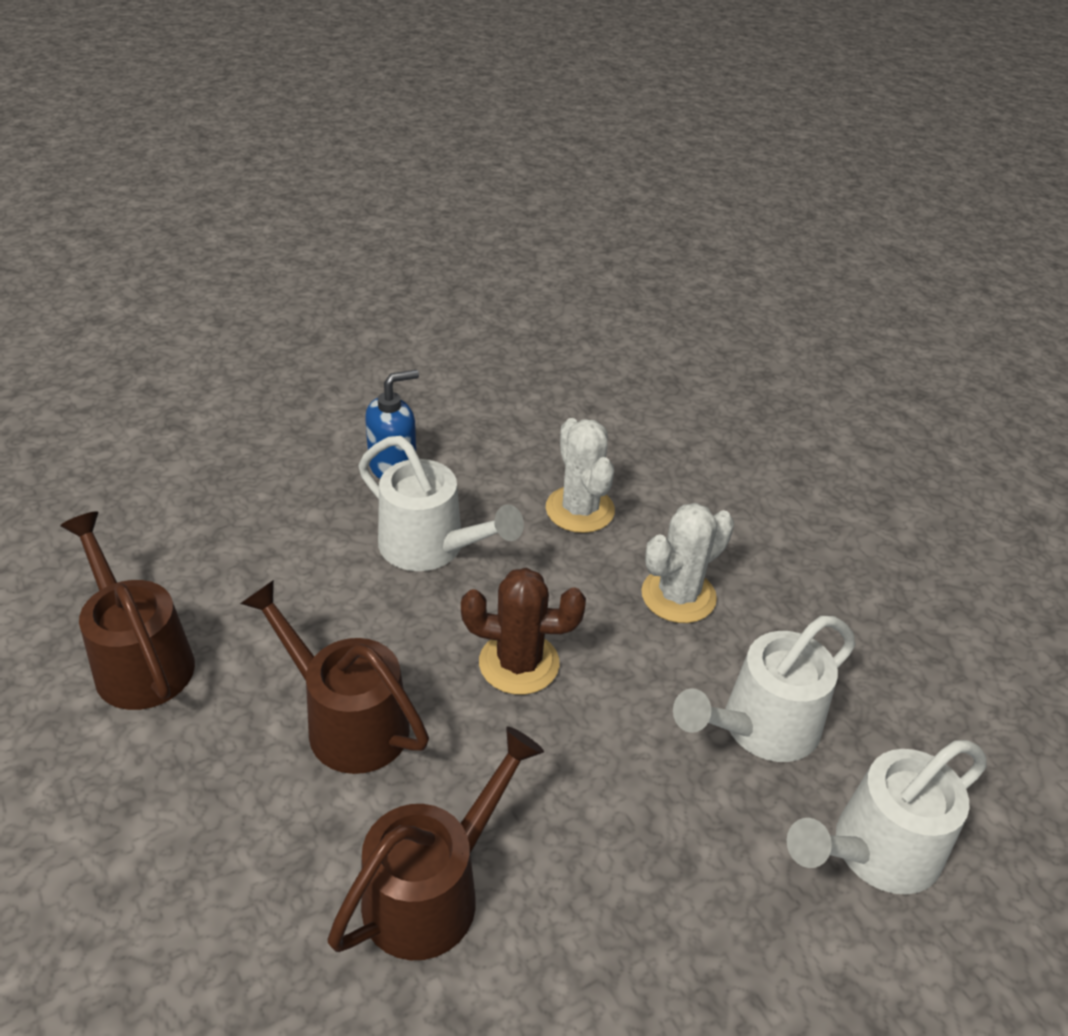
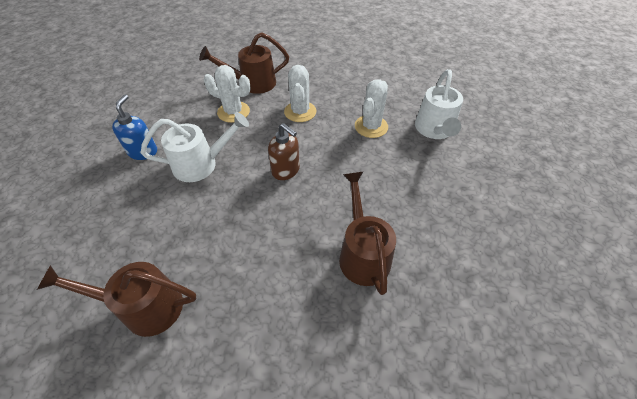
camera: 50 degrees left, 10 degrees up
brown watering can [240,580,429,774] -> brown watering can moved to [199,32,289,94]
brown cactus [461,568,586,695] -> brown soap dispenser [268,123,300,180]
white watering can [673,616,856,762] -> white cactus [355,79,388,138]

